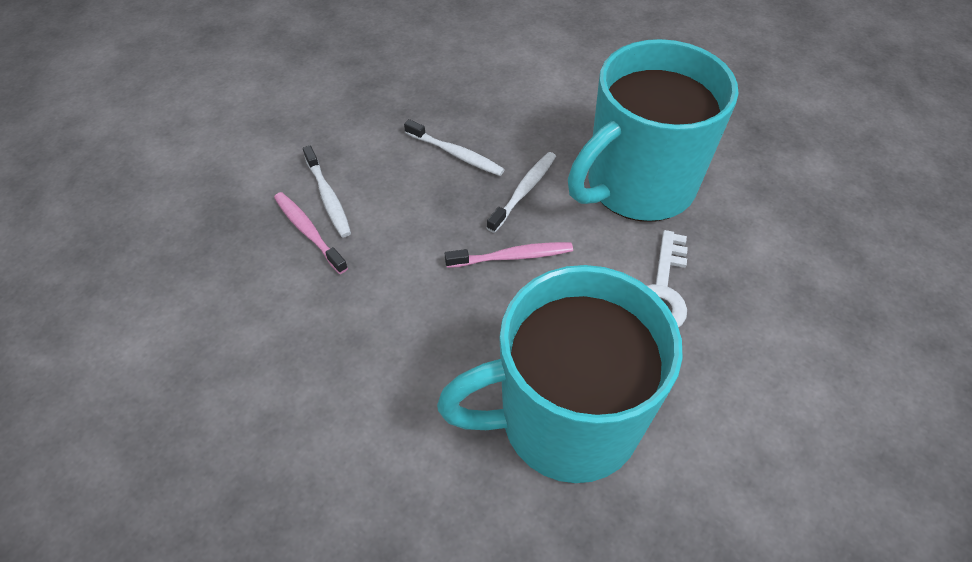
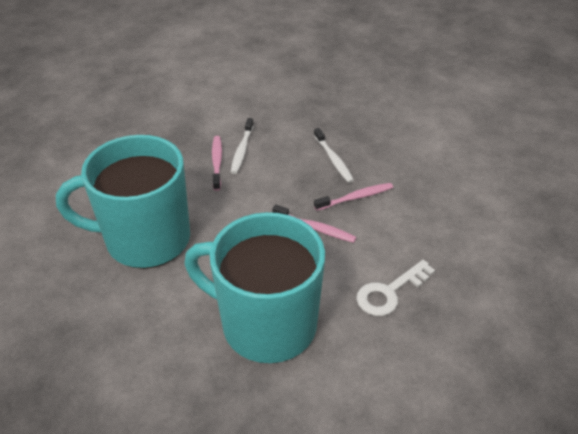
camera: 35 degrees right, 10 degrees down
white toothbrush [487,152,556,233] -> pink toothbrush [314,183,393,211]
turquoise mug [568,39,739,222] -> turquoise mug moved to [56,135,190,269]

